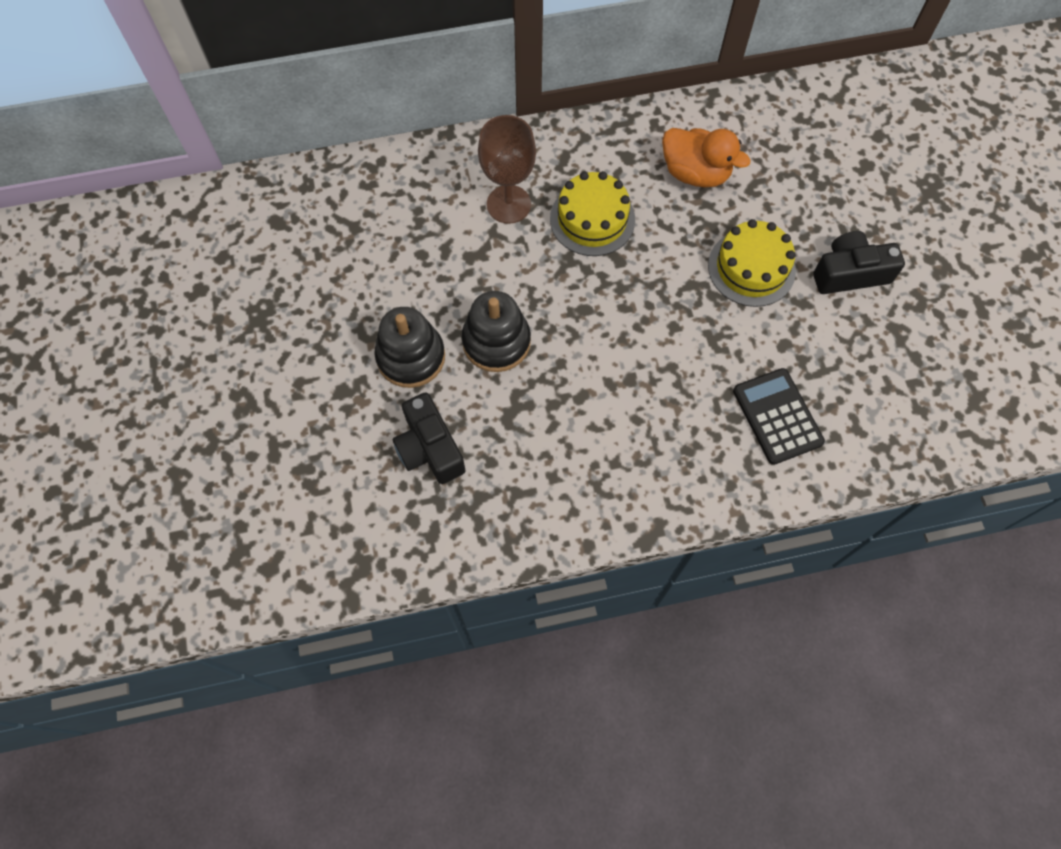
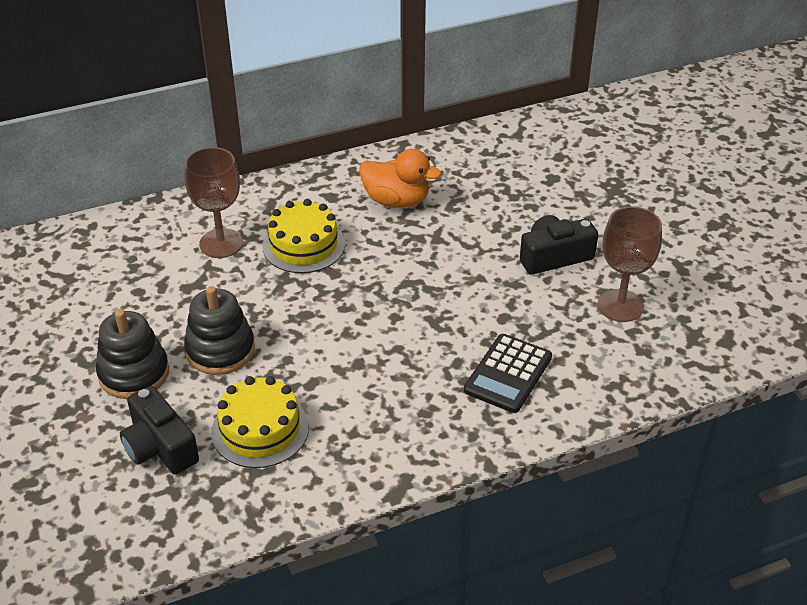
camera: 10 degrees left, 25 degrees down
yellow cake [708,219,796,307] -> yellow cake moved to [211,376,309,468]
black calculator [733,368,825,465] -> black calculator turned 120 degrees counterclockwise [464,334,552,413]
none -> brown goblet [598,206,662,322]

